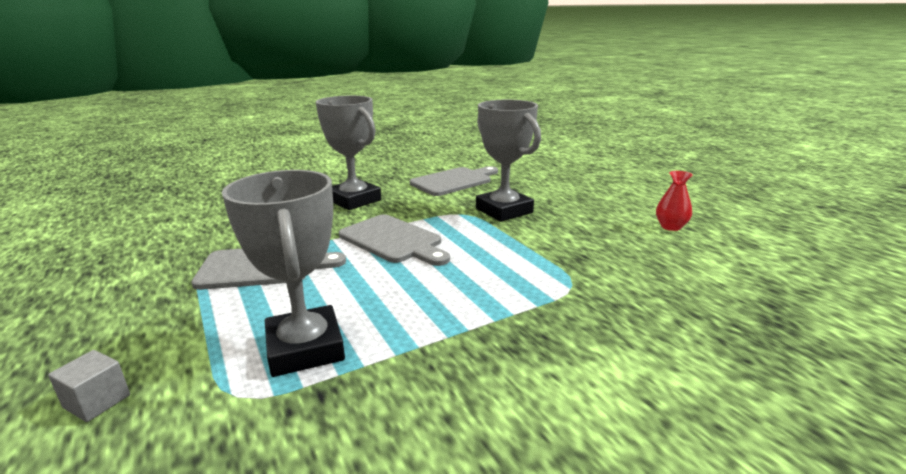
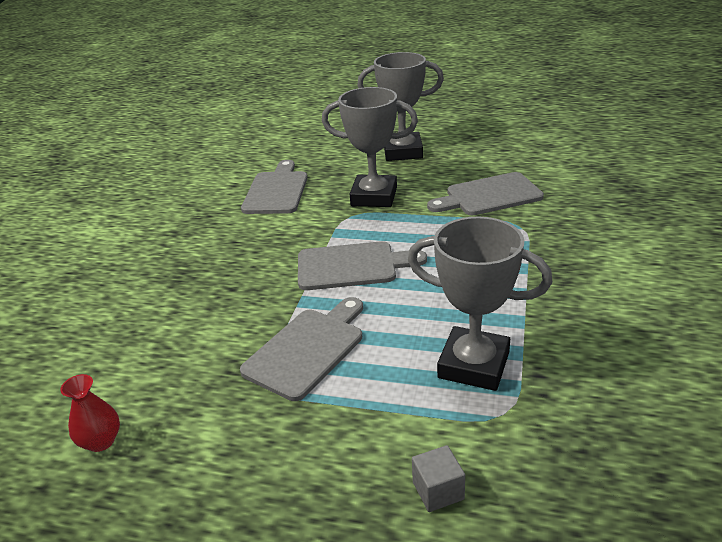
camera: 45 degrees left, 10 degrees up
grey trophy [316,96,381,210] -> grey trophy moved to [357,52,444,161]
red vase [656,171,693,231] -> red vase moved to [60,374,120,452]
none -> grey cutting board [427,172,544,215]

